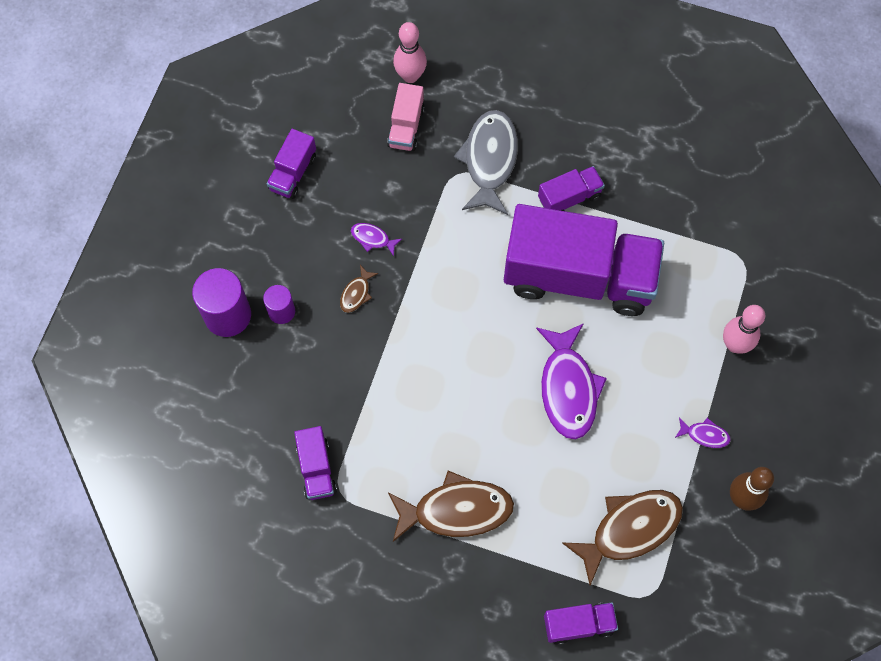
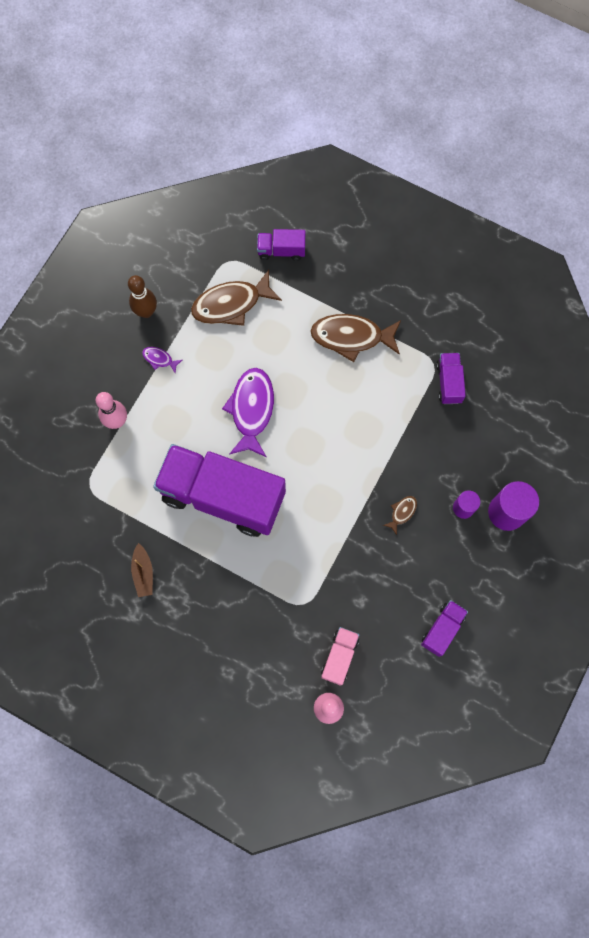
camera: 170 degrees left, 5 degrees up
purple fish [351,223,402,256] -> none
grey fish [454,110,518,215] -> none
purple truck [538,166,605,211] -> none
none -> brown boat [131,543,153,597]

